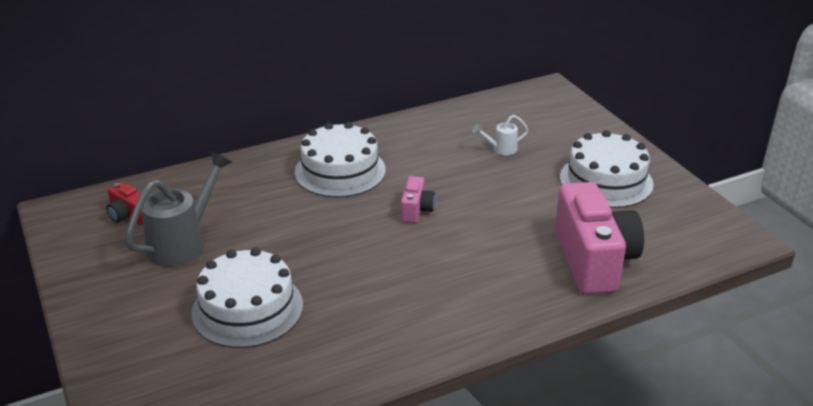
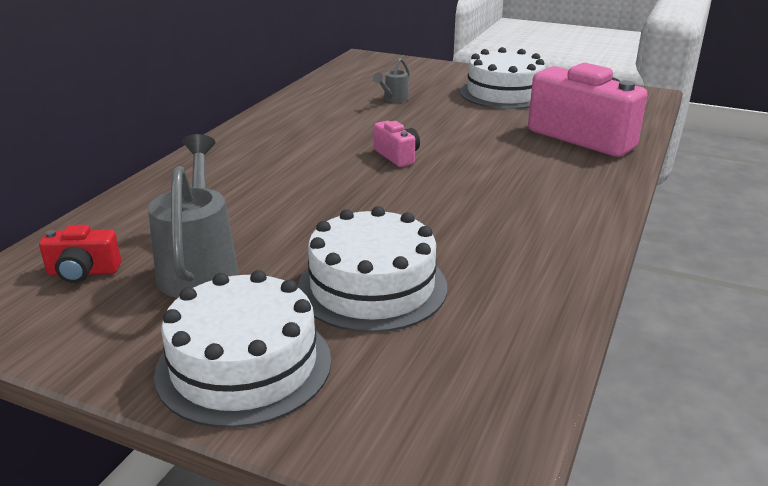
camera: 40 degrees left, 5 degrees down
white cake [295,122,386,197] -> white cake moved to [154,270,331,428]
white watering can [472,115,528,155] -> grey watering can [373,58,410,103]

